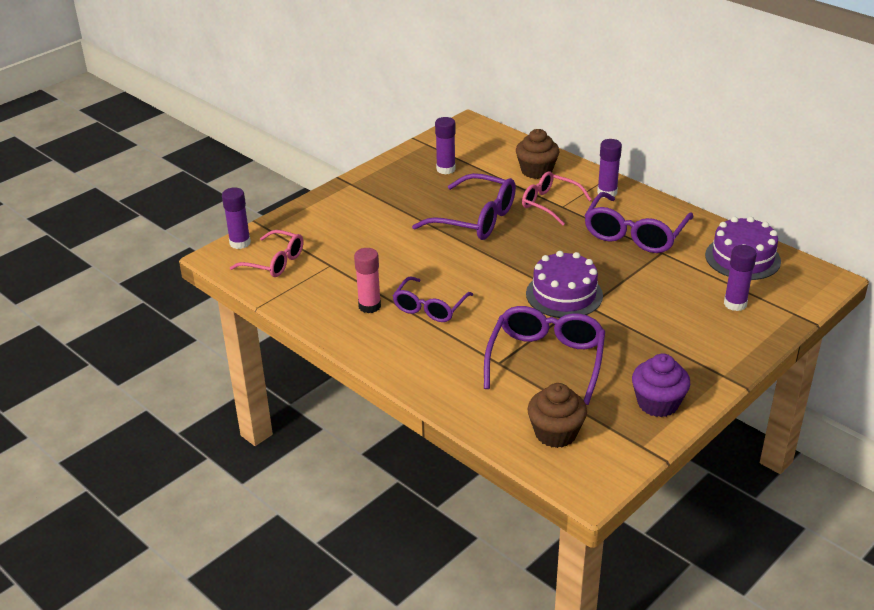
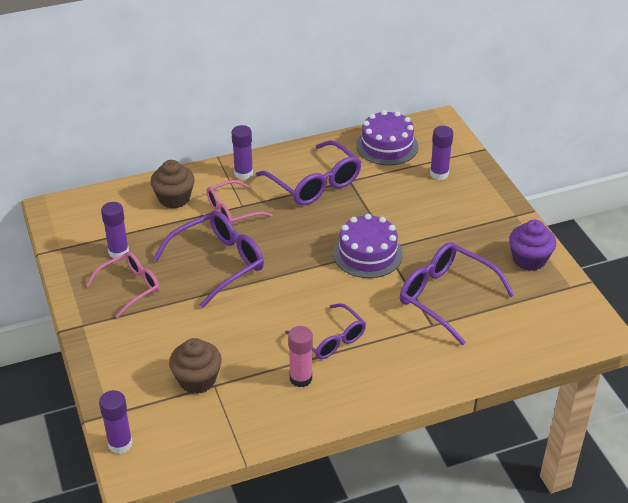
camera: 65 degrees left, 5 degrees up
pink glasses [230,230,303,277] -> pink glasses moved to [86,252,160,318]
brown cupcake [528,383,587,448] -> brown cupcake moved to [169,338,222,394]

